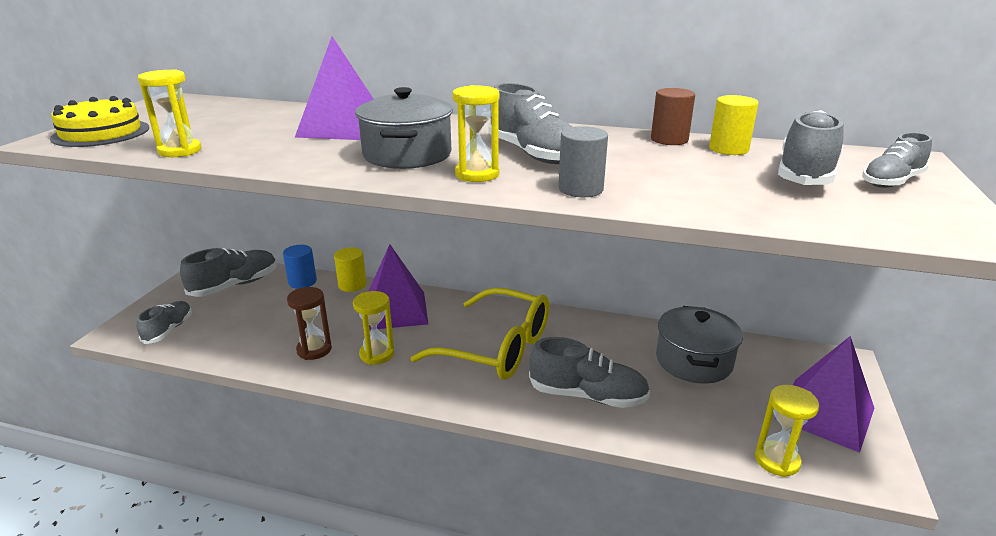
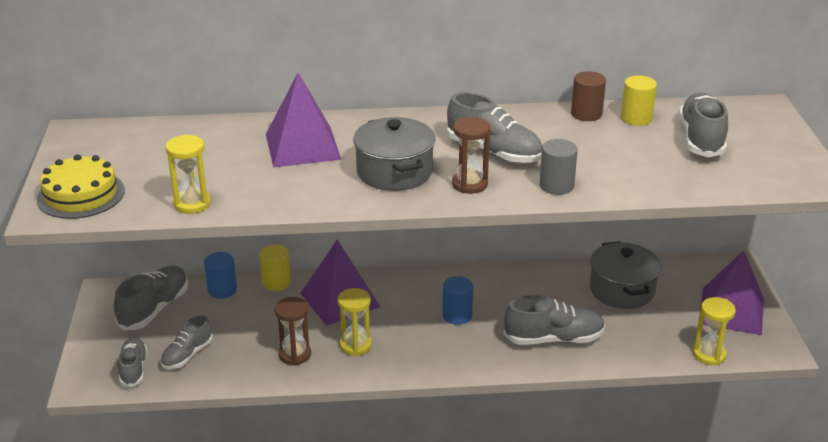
camera: 20 degrees left, 5 degrees up
yellow glasses [410,288,549,380] -> blue cylinder [442,276,473,325]
yellow hourglass [452,85,500,182] -> brown hourglass [452,117,490,194]
grey shoe [862,132,932,188] -> grey shoe moved to [161,315,213,369]

